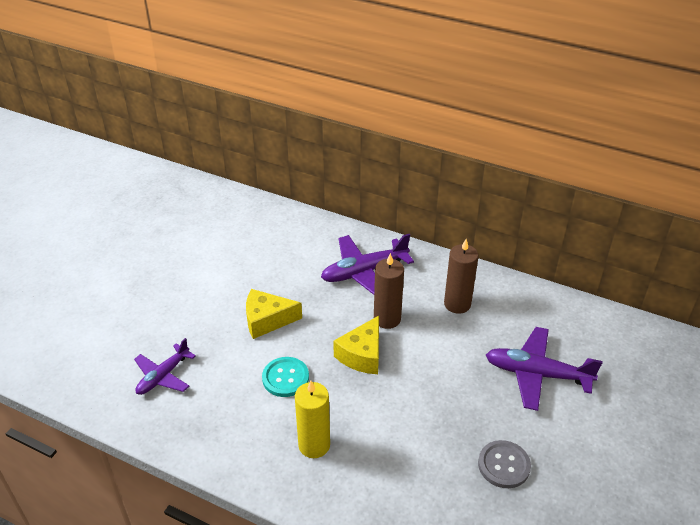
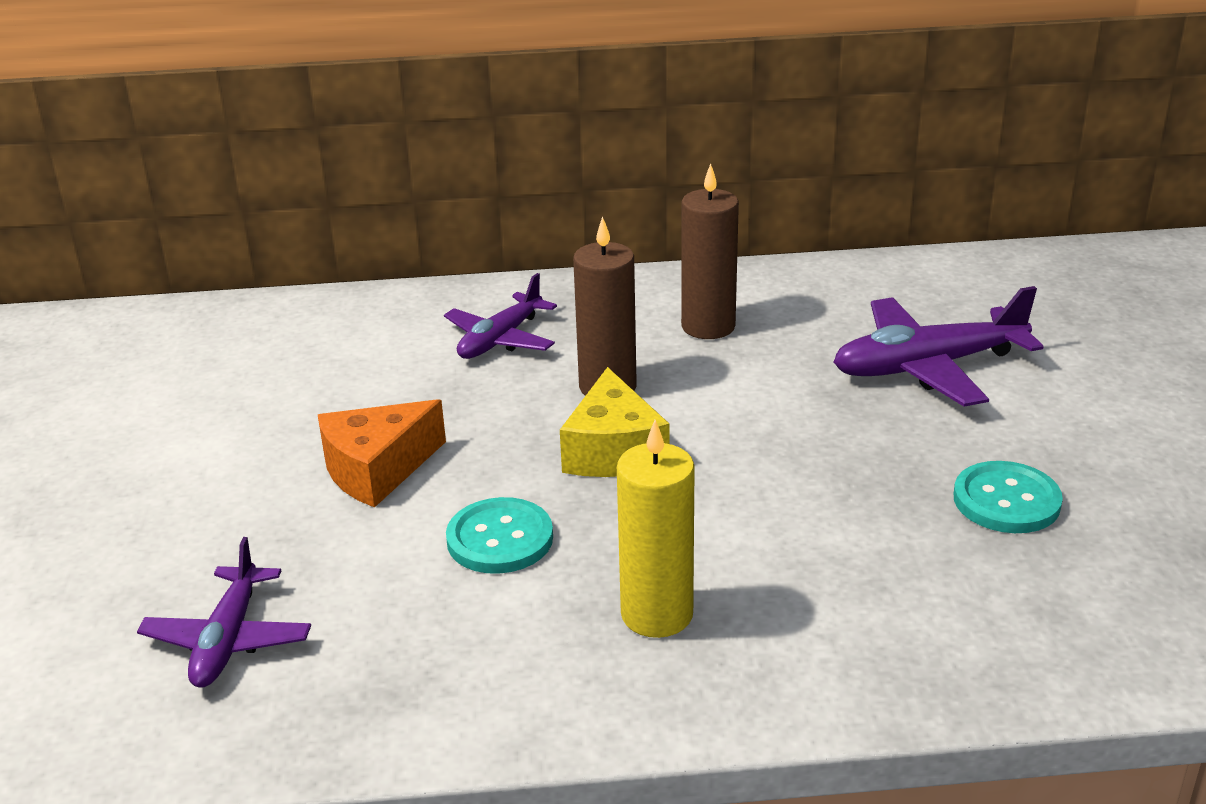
camera: 30 degrees left, 10 degrees down
yellow cheese [246,289,302,339] -> orange cheese [318,399,446,508]
purple plane [321,234,414,295] -> purple plane [444,273,557,359], size x0.65
grey button [478,440,531,488] -> turquoise button [954,461,1063,533]

